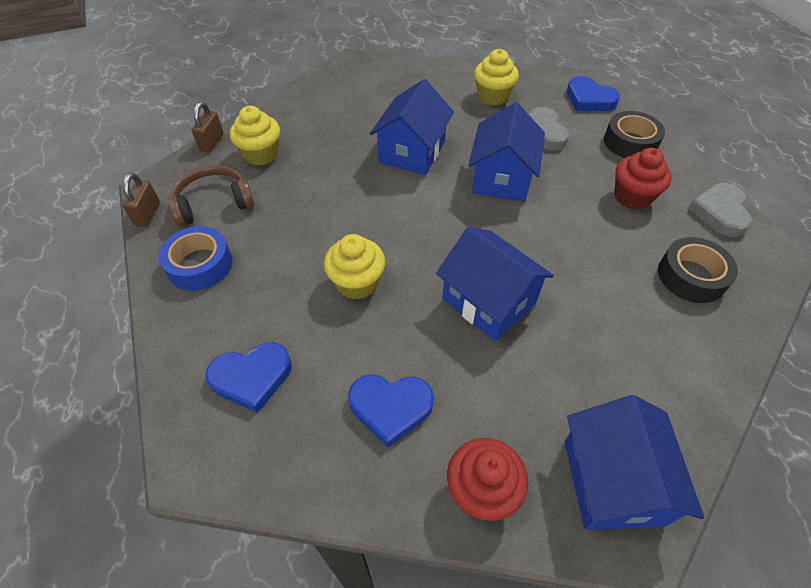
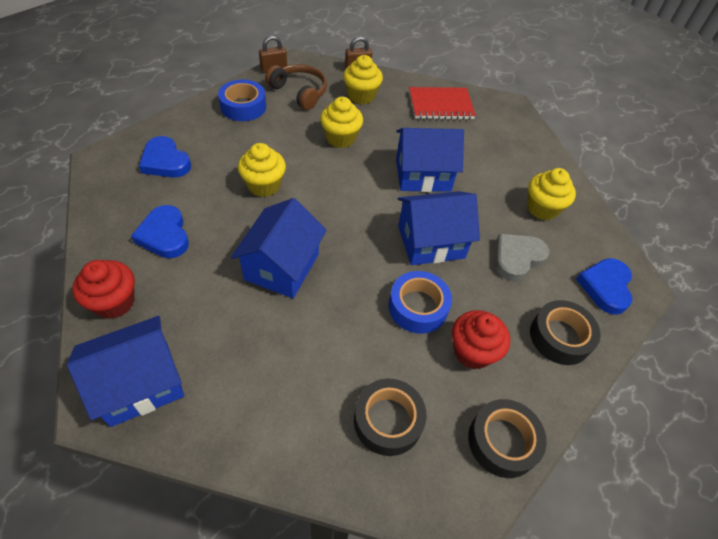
camera: 60 degrees right, 0 degrees up
grey heart [688,183,752,237] -> black tape [468,399,547,478]
none -> yellow cupcake [320,97,363,148]
none -> blue tape [389,271,452,334]
none -> red notebook [409,87,476,120]

